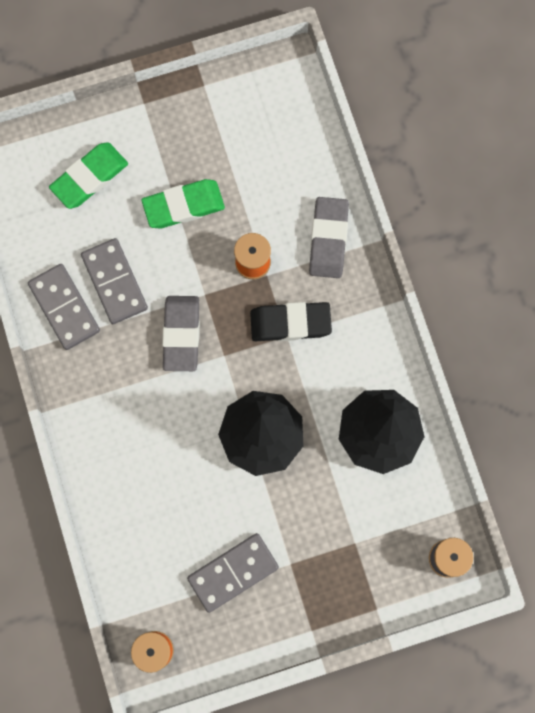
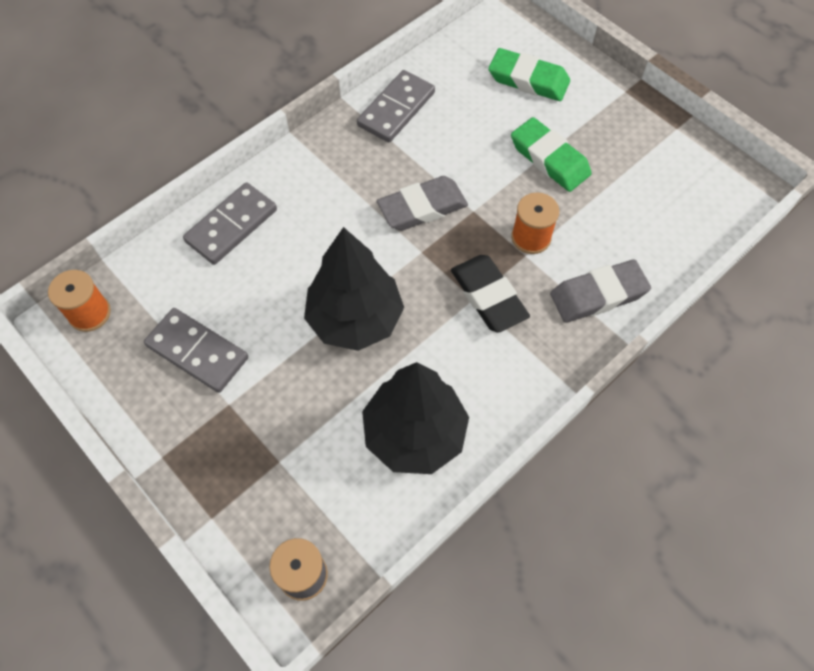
camera: 65 degrees right, 15 degrees down
grey domino [81,238,148,324] -> grey domino moved to [183,182,277,265]

